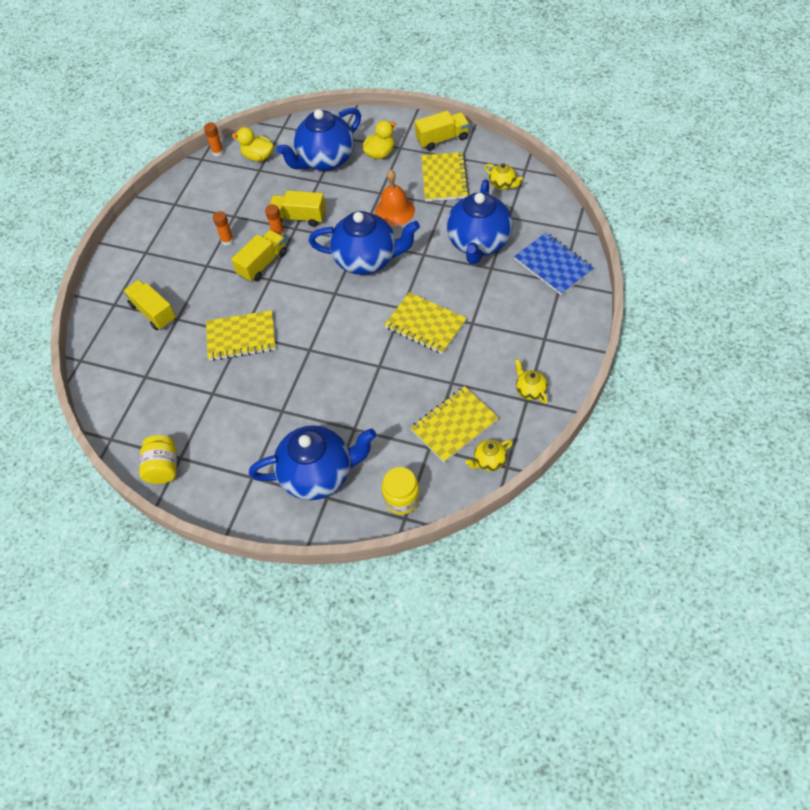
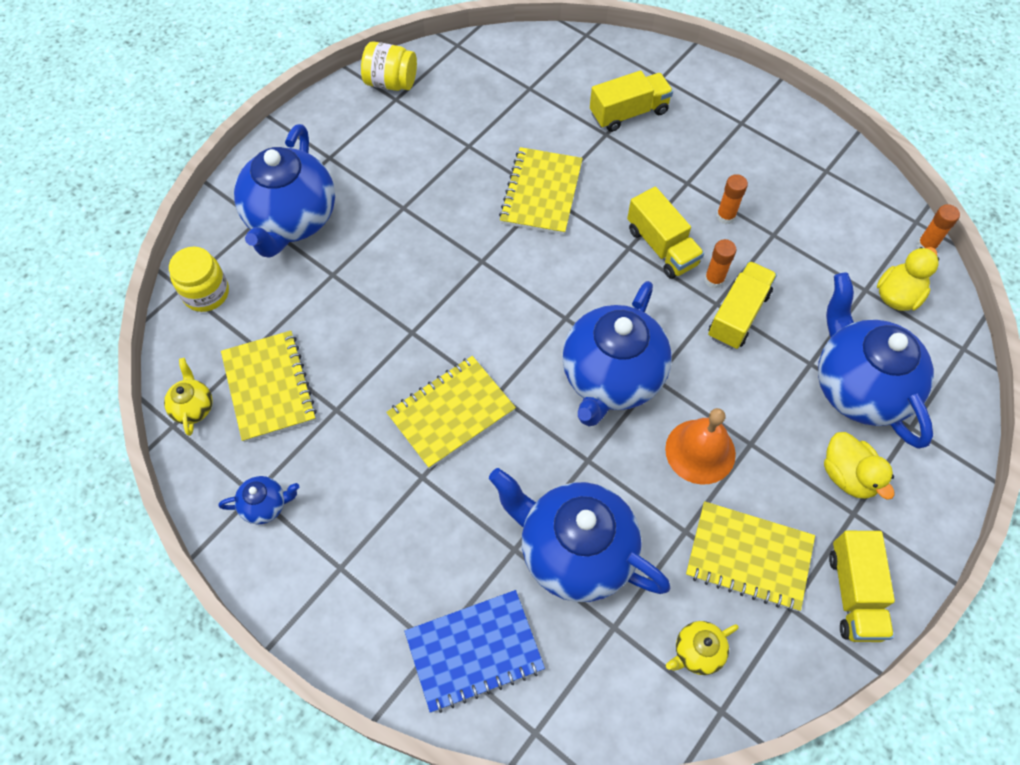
camera: 105 degrees right, 5 degrees up
yellow teapot [515,359,548,404] -> blue teapot [219,476,299,525]

